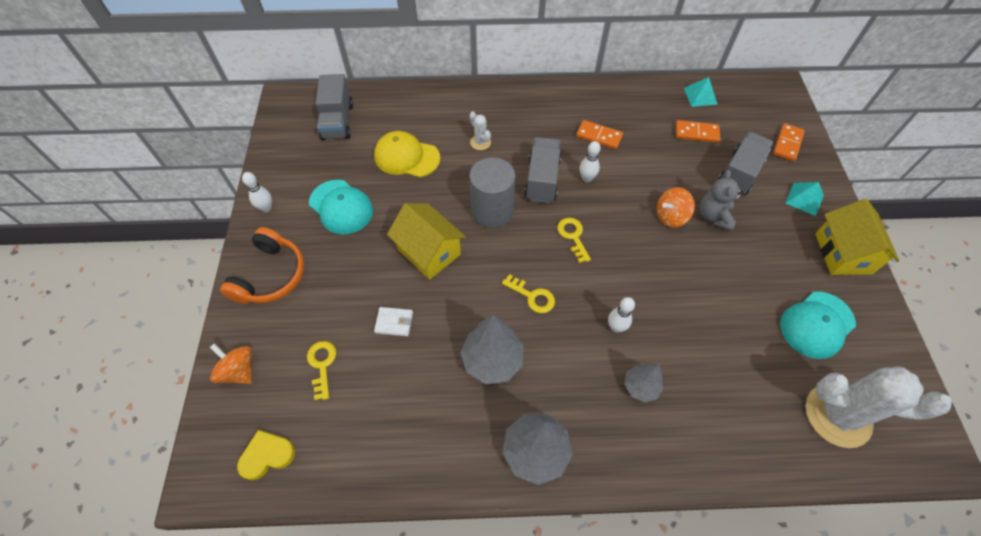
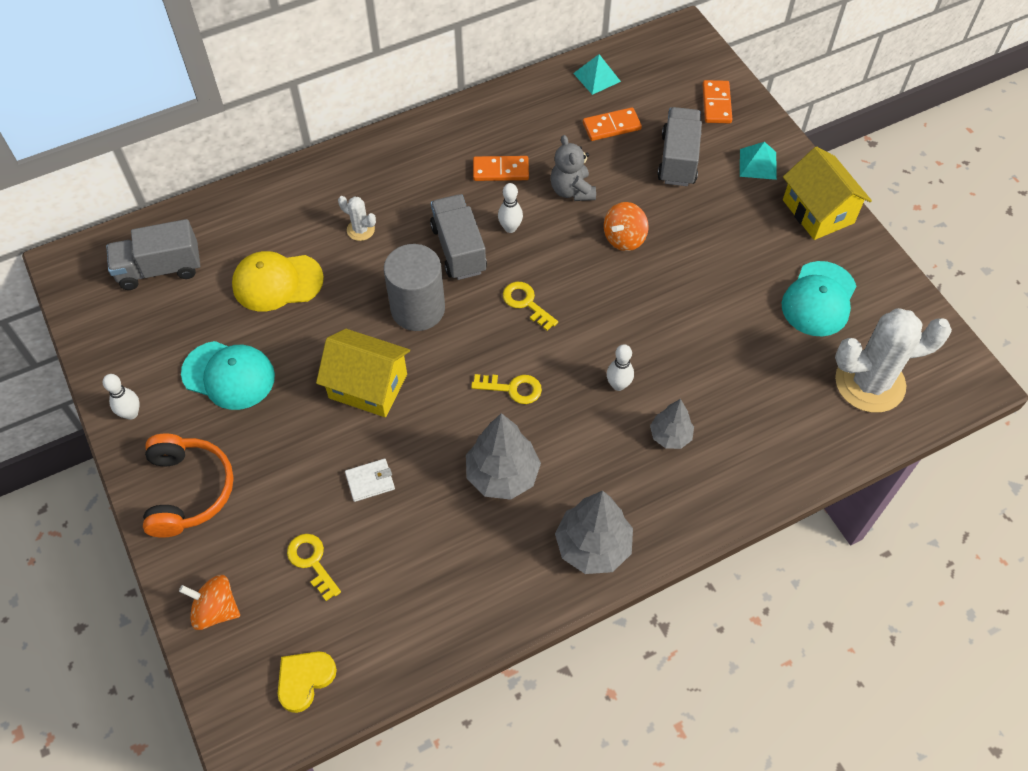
camera: 25 degrees left, 0 degrees up
grey truck [315,74,353,140] -> grey truck turned 105 degrees clockwise [106,219,200,290]
grey teddy bear [699,170,743,231] -> grey teddy bear moved to [550,135,596,201]

